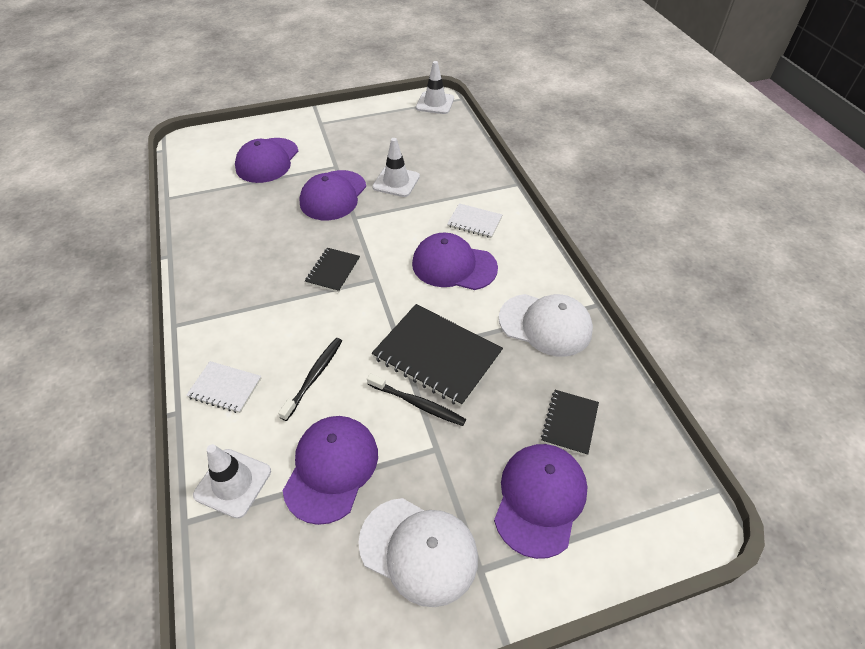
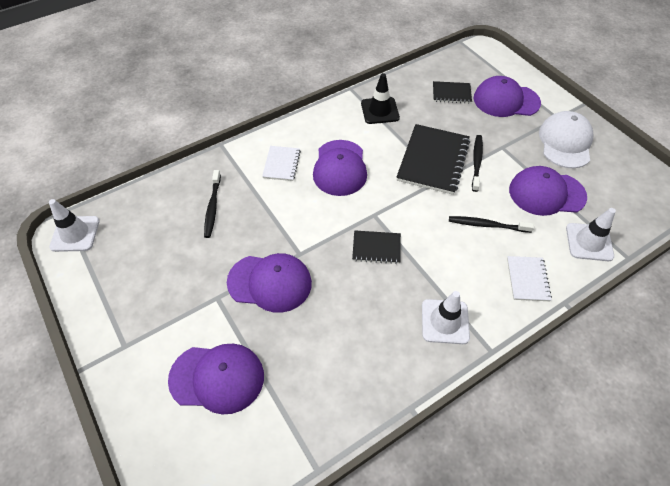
camera: 105 degrees left, 5 degrees up
white traffic cone [372,138,420,197] -> white traffic cone moved to [422,291,470,344]
white cap [499,294,593,357] -> black traffic cone [361,73,400,124]
none -> black toothbrush [204,170,221,238]

